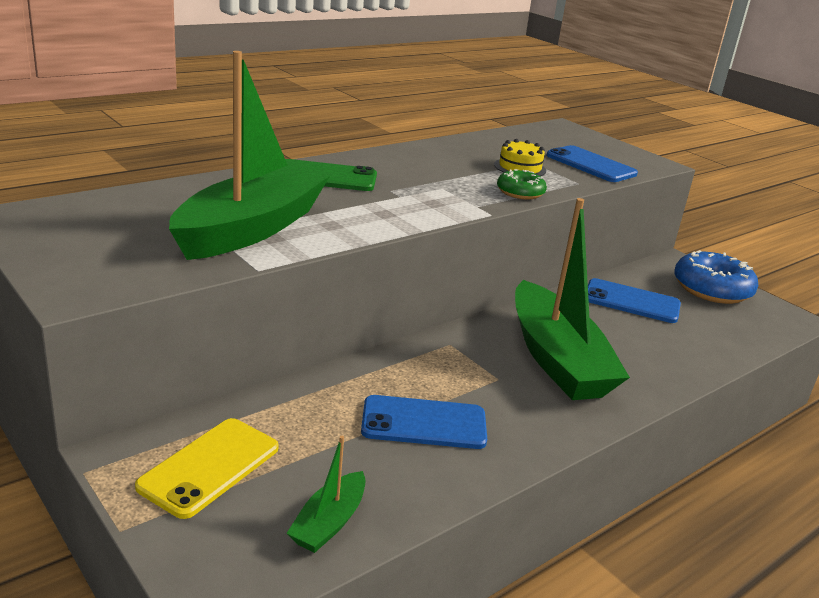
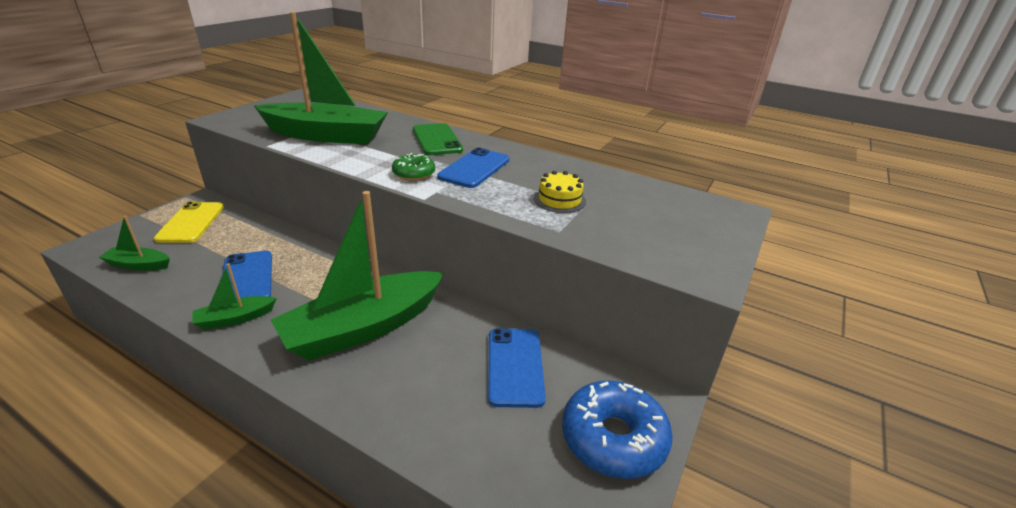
camera: 70 degrees right, 5 degrees up
yellow phone [135,418,279,519] -> yellow phone turned 75 degrees clockwise [154,202,224,243]
green donut [497,169,547,200] -> green donut moved to [392,153,435,181]
blue phone [546,145,638,182] -> blue phone moved to [437,148,510,188]
none -> green boat [192,263,277,330]

